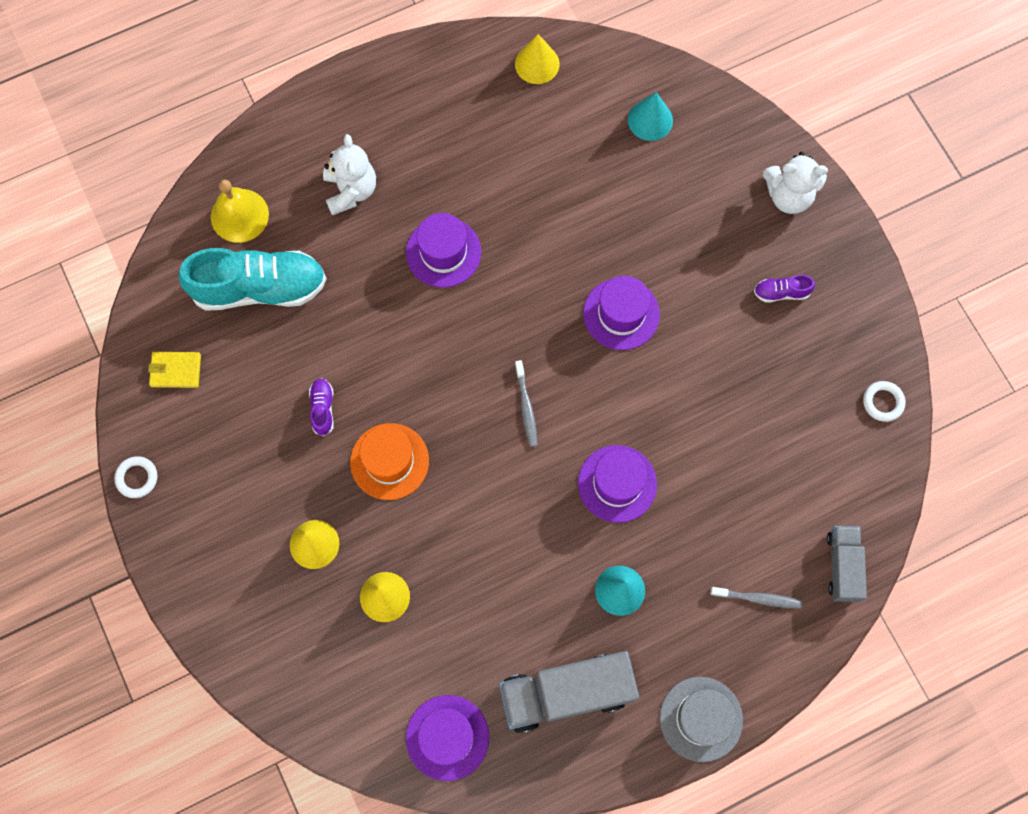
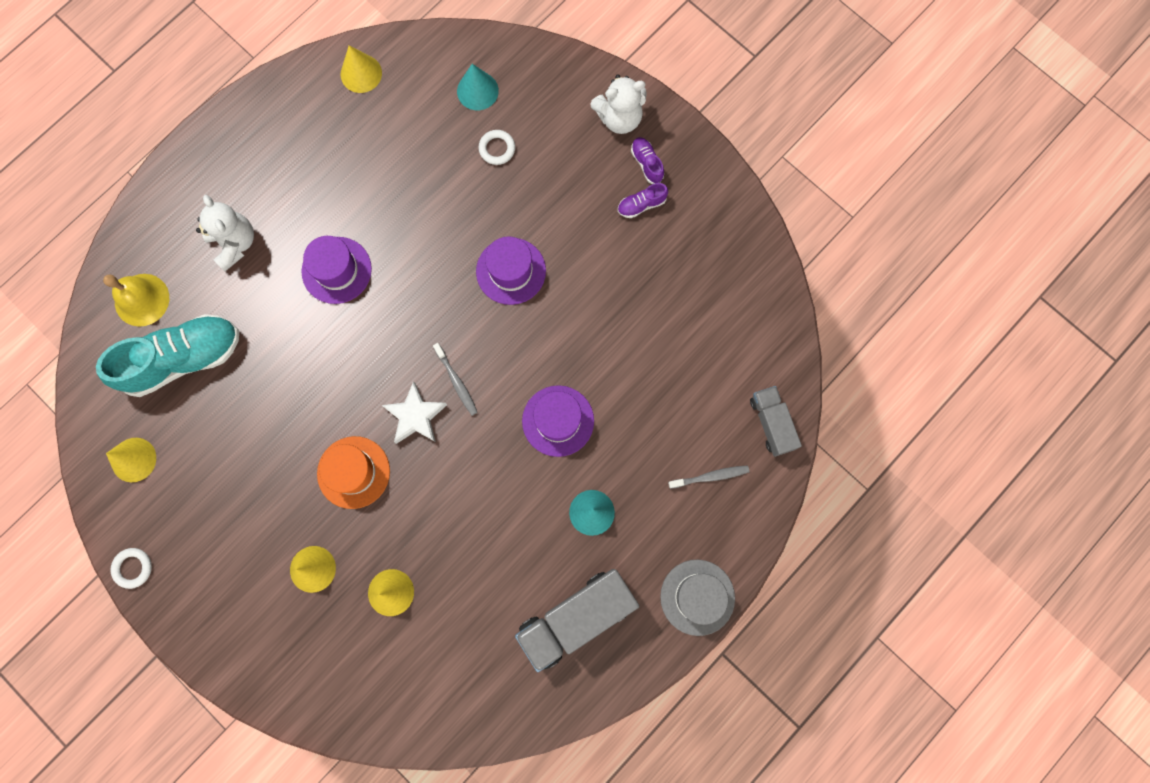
camera: 20 degrees left, 5 degrees up
yellow wallet [148,352,201,388] -> yellow cone [106,438,156,482]
purple shoe [309,378,333,436] -> purple shoe moved to [631,137,664,184]
purple hat [406,695,489,781] -> none
white ring [863,381,906,422] -> white ring moved to [478,130,515,165]
none -> white star [382,381,447,444]

